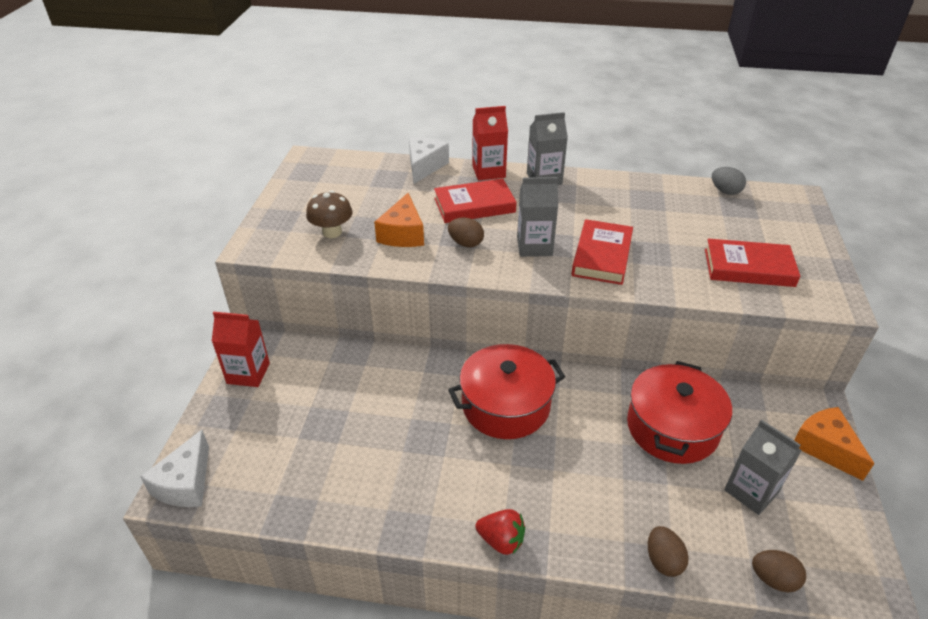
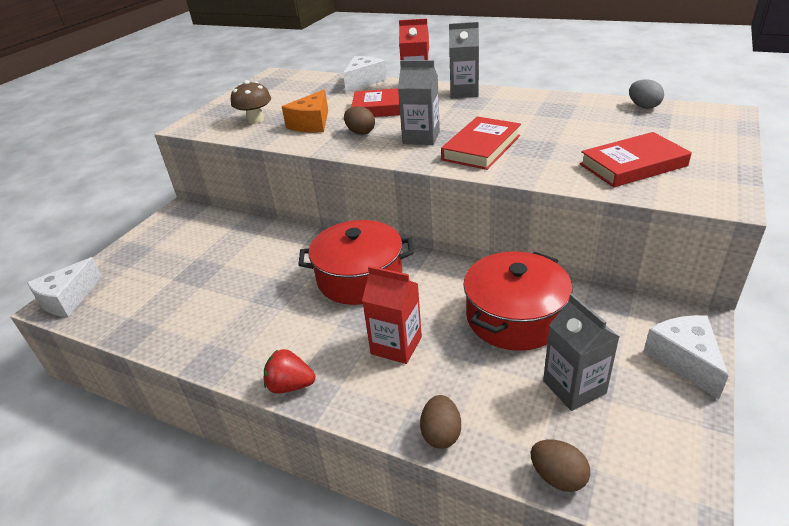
camera: 20 degrees right, 5 degrees down
red carton [212,312,270,387] -> red carton moved to [362,266,422,364]
red strawberry [475,509,525,555] -> red strawberry turned 150 degrees clockwise [264,349,315,394]
red book [705,239,800,287] -> red book turned 45 degrees counterclockwise [580,132,692,187]
orange cheese [794,407,875,481] -> white cheese [643,315,729,399]

